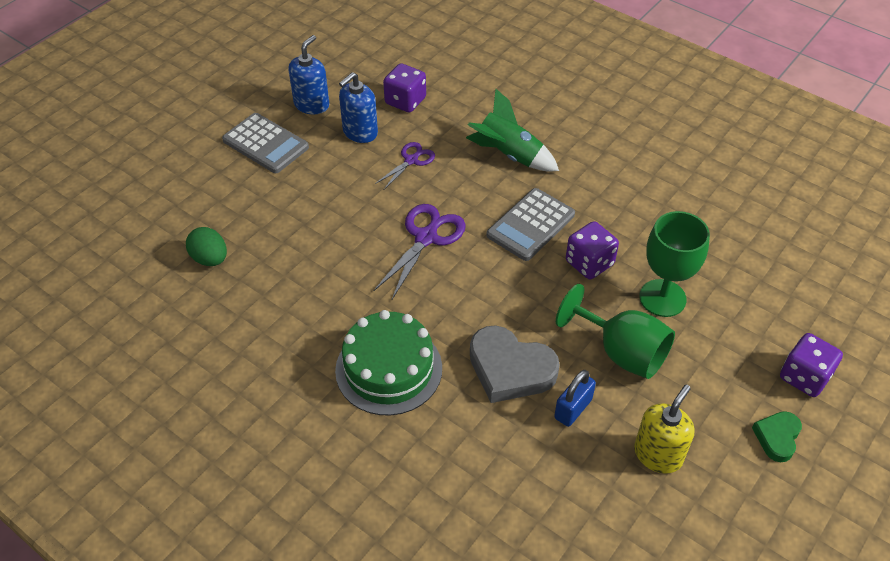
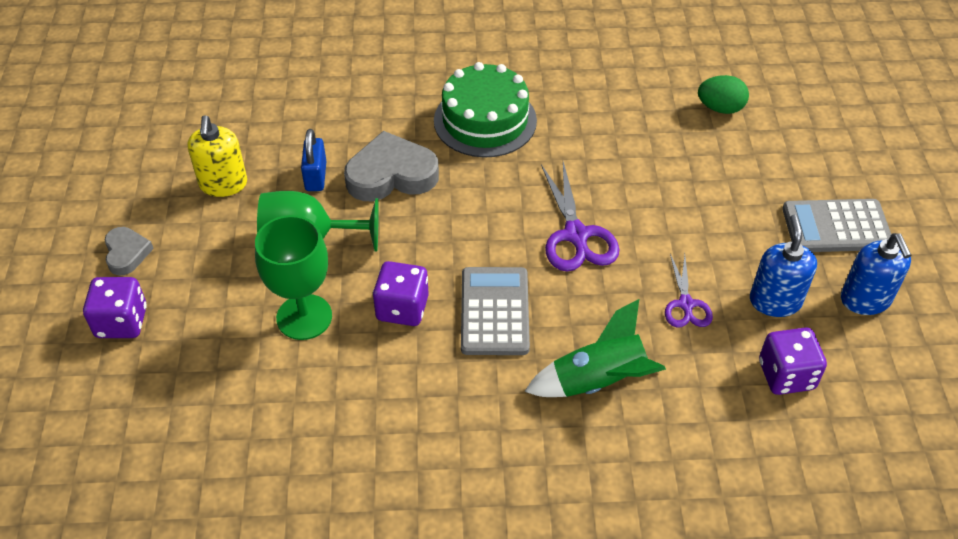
camera: 140 degrees right, 0 degrees up
green heart [752,411,802,462] -> grey heart [105,227,154,276]

